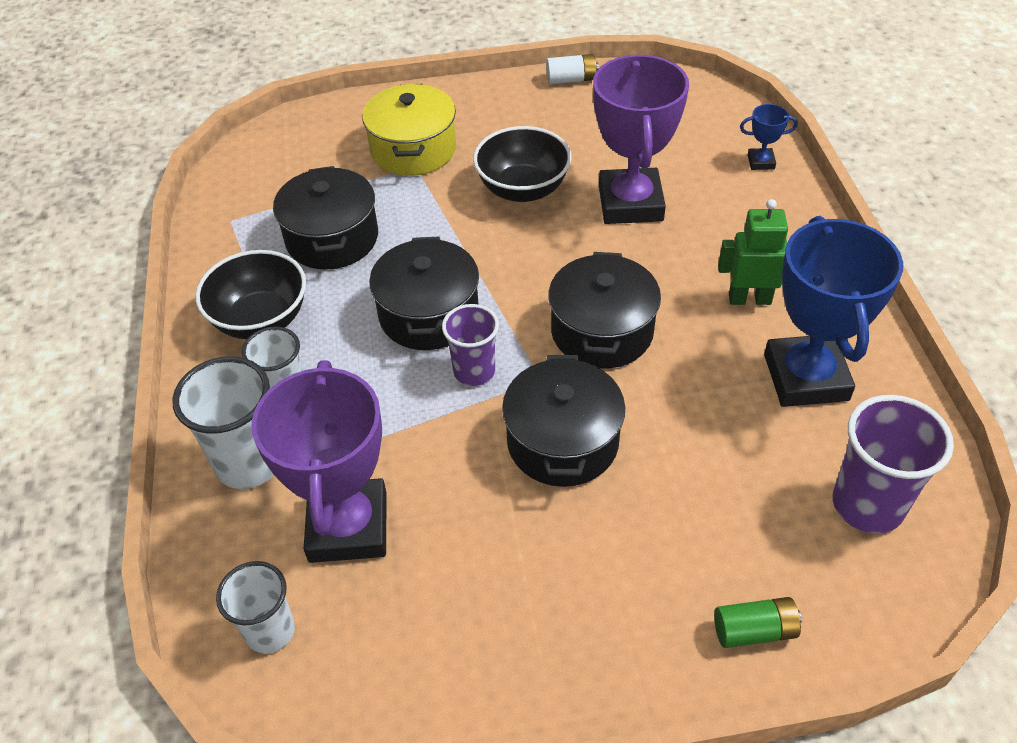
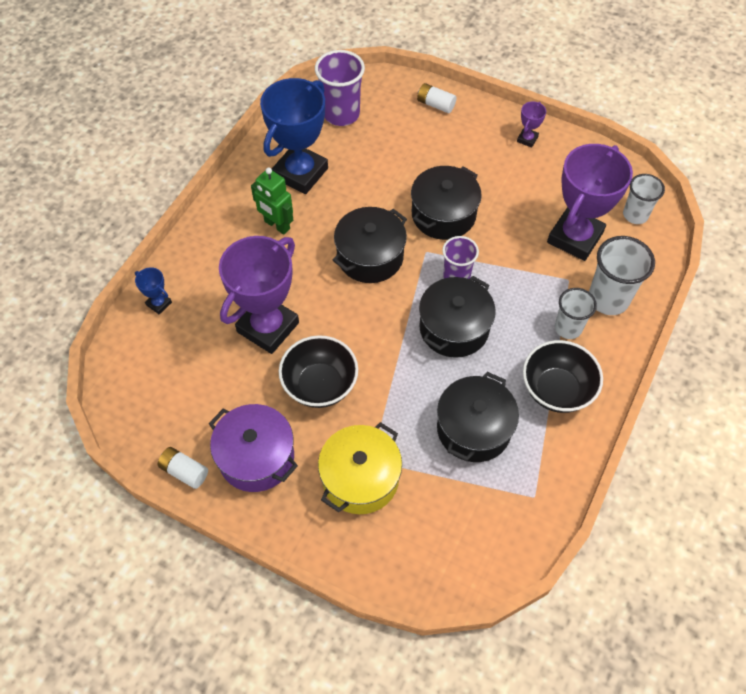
camera: 145 degrees left, 10 degrees up
green battery [714,597,802,648] -> white battery [417,83,457,113]
none -> purple pot [209,404,298,492]
none -> purple trophy [517,101,546,148]

